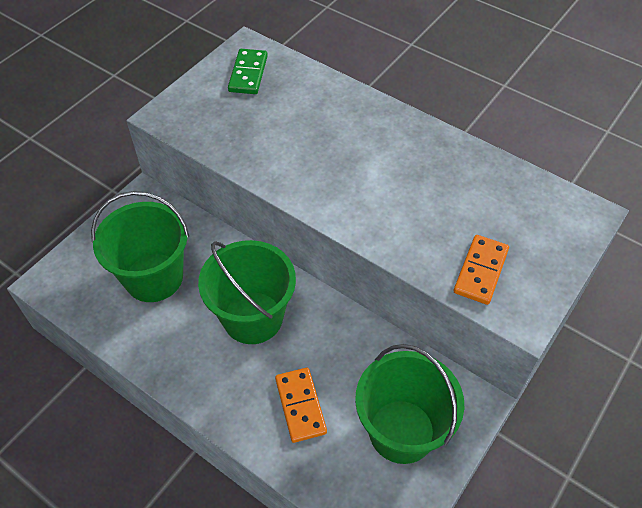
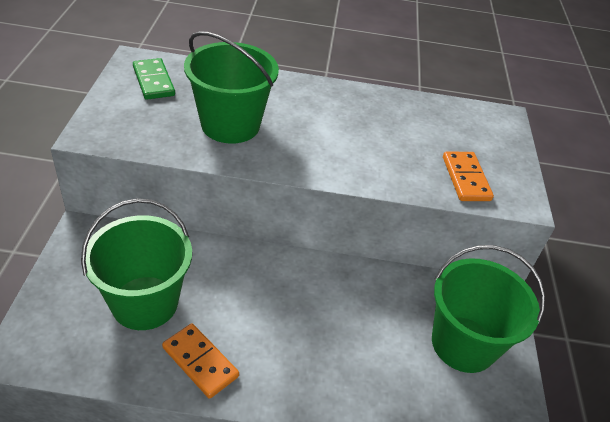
camera: 35 degrees left, 10 degrees down
green bucket [198,240,296,344] -> green bucket moved to [184,31,279,144]
orange domino [275,368,327,443] -> orange domino moved to [162,323,239,399]

